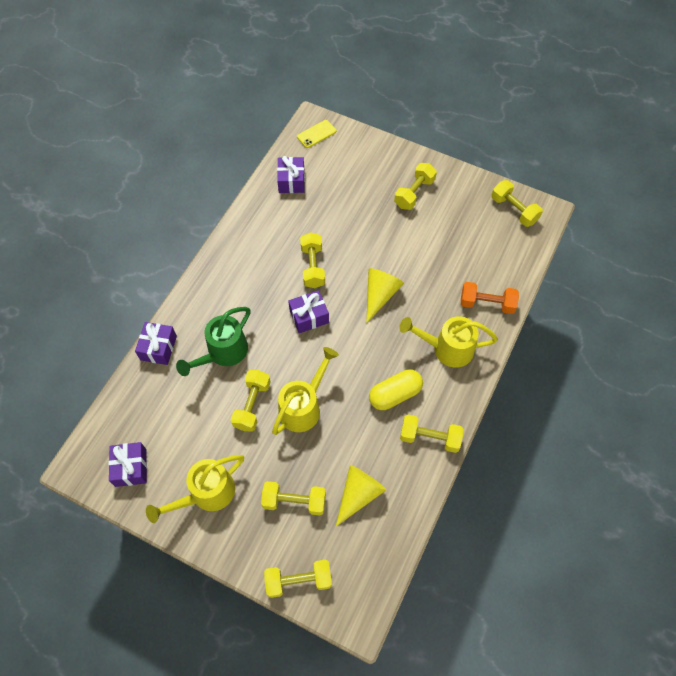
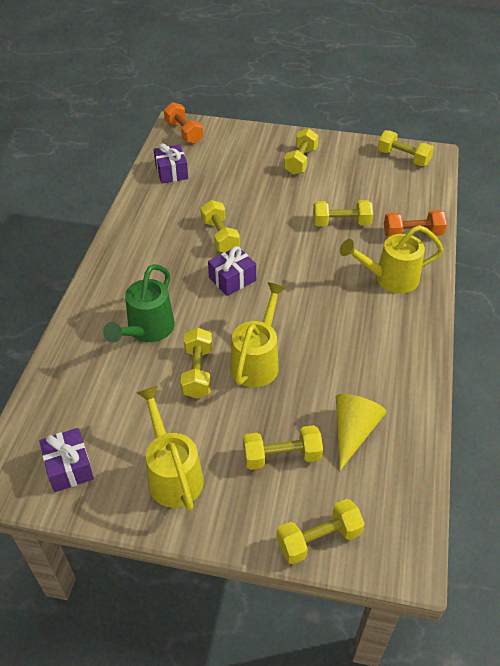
camera: 15 degrees left, 15 degrees down
purple gift [135,322,177,365] -> none
yellow watering can [146,455,244,523] -> yellow watering can turned 120 degrees clockwise [137,386,204,511]
yellow phone [297,120,336,148] -> orange dumbbell [164,102,203,144]
yellow cone [366,268,404,323] -> none
yellow capsule [369,370,423,410] -> none
yellow dumbbell [400,415,463,453] -> yellow dumbbell moved to [313,200,373,226]

